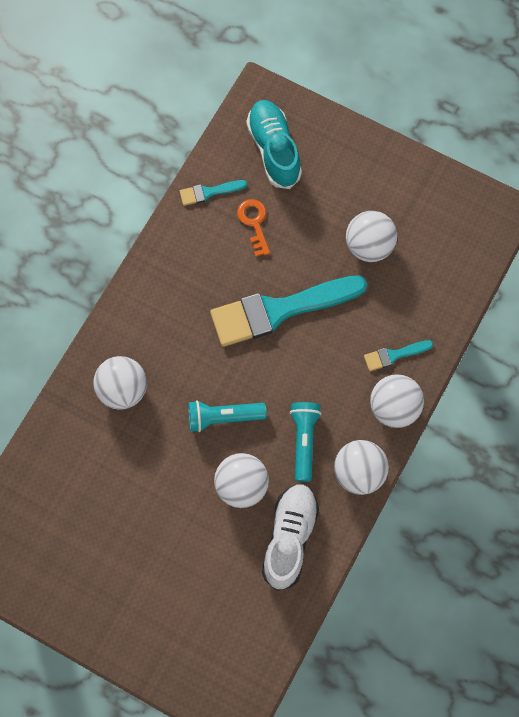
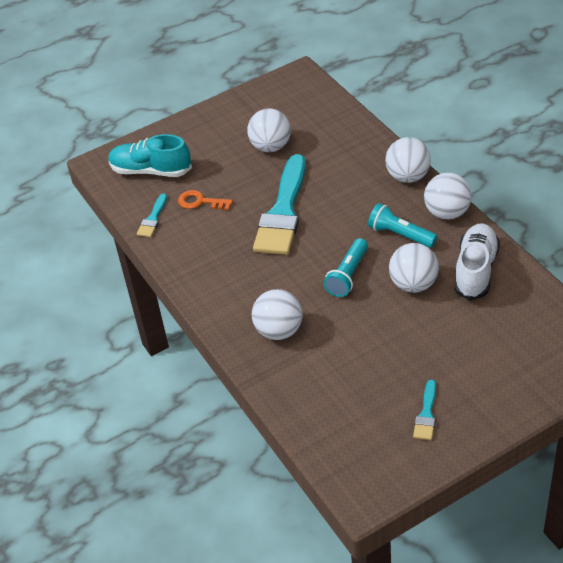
camera: 55 degrees left, 25 degrees down
white shoe [262,484,319,591] -> white shoe turned 60 degrees clockwise [454,223,500,301]
turquoise brush [364,340,433,371] -> turquoise brush moved to [413,380,436,440]

